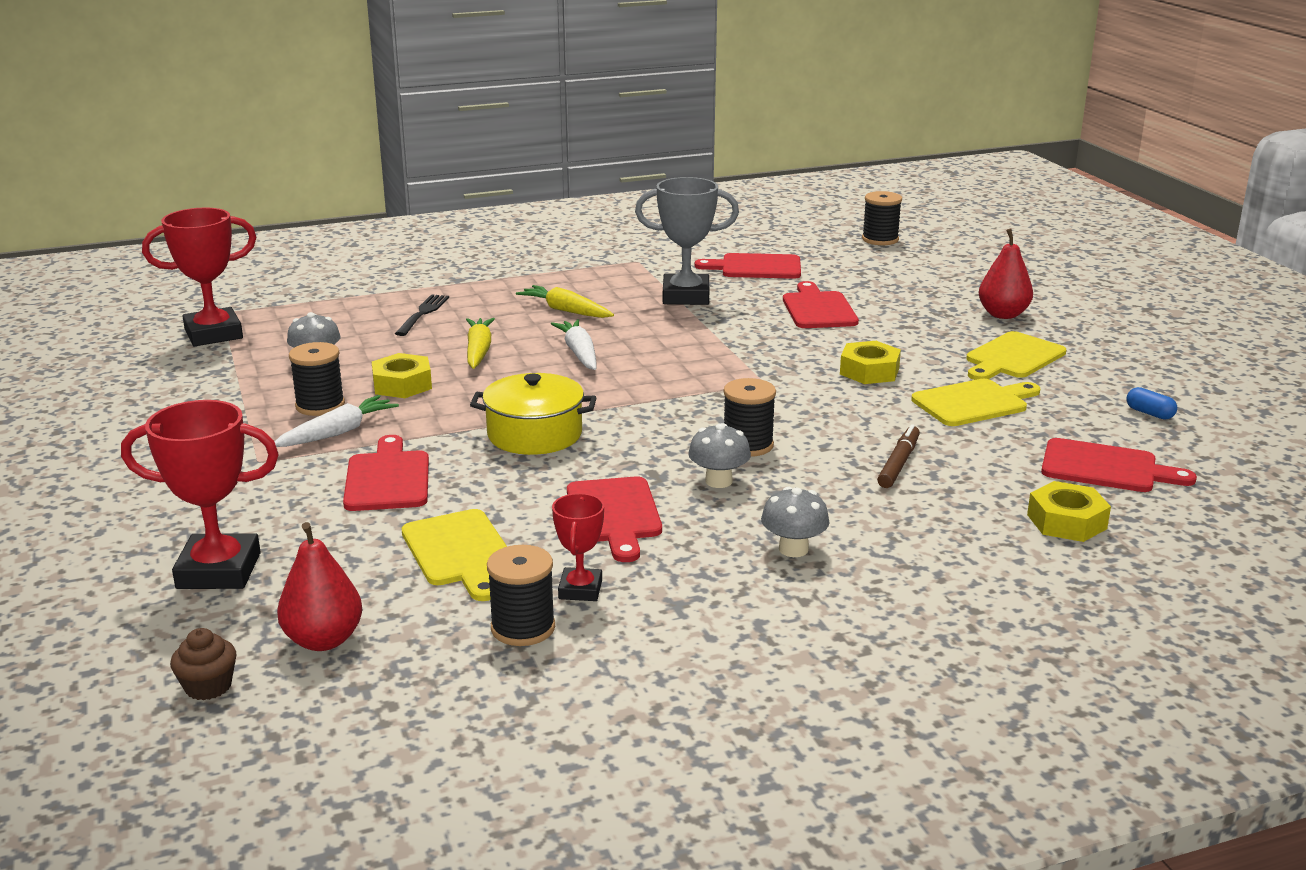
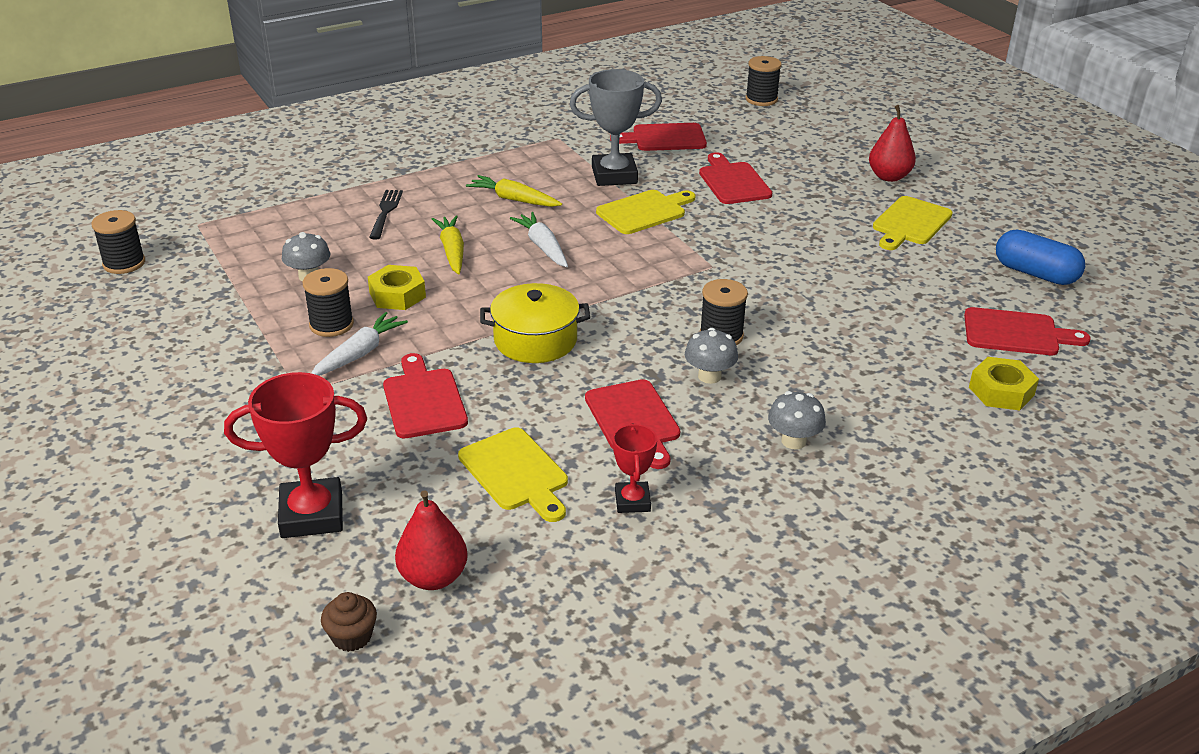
camera: 10 degrees left, 10 degrees up
red trophy [142,207,256,346] -> none
black spool [487,545,555,646] -> black spool moved to [92,210,145,274]
yellow nut [840,341,901,384] -> none
brown marker [877,424,920,488] -> none
yellow cutting board [911,379,1040,426] -> yellow cutting board moved to [596,190,695,234]
blue capsule [1126,387,1177,419] -> blue capsule [996,229,1085,285], size x2.04

